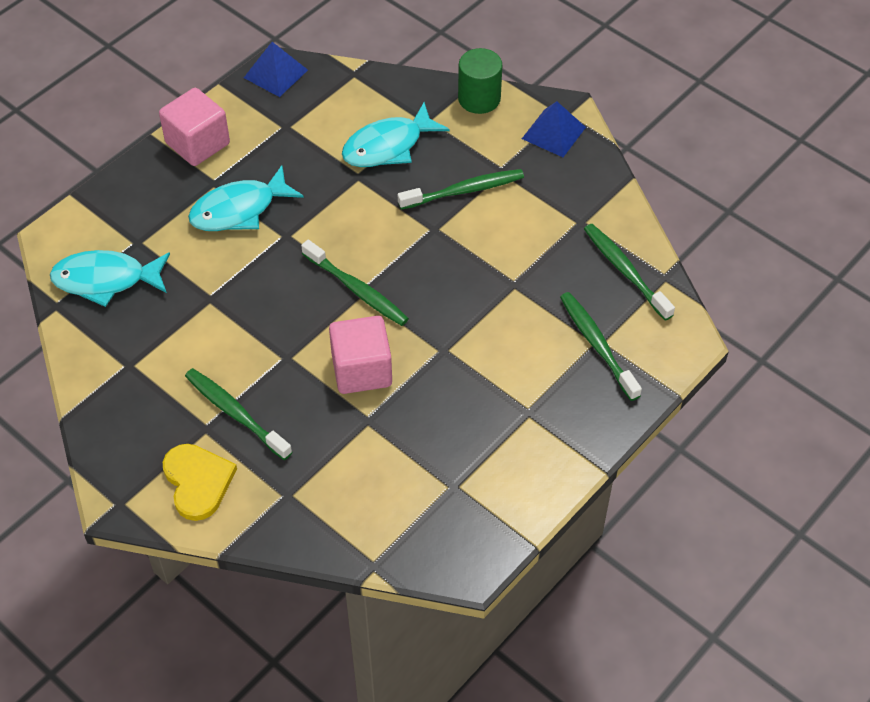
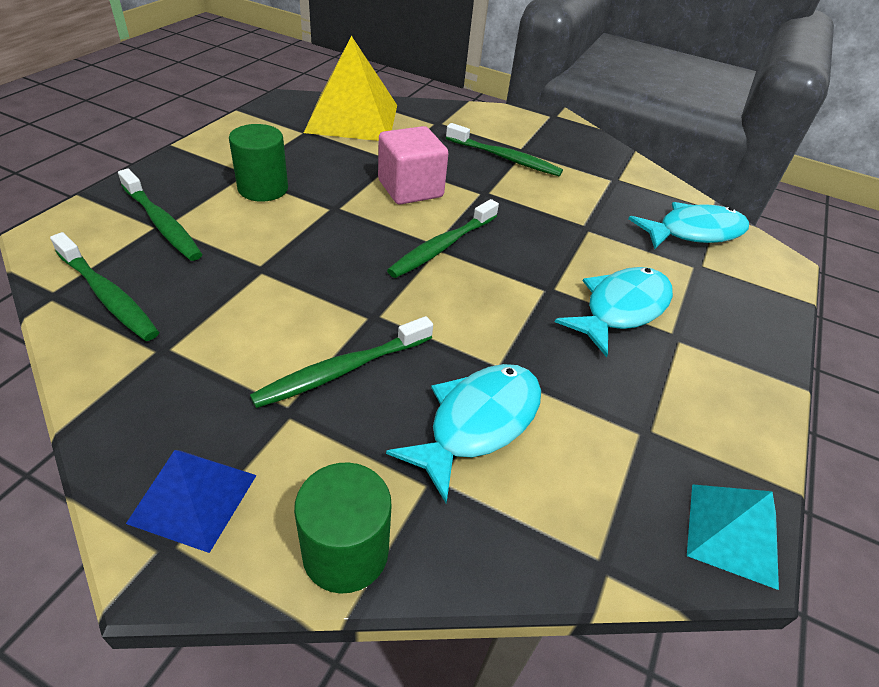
camera: 160 degrees right, 10 degrees down
pink cube [159,88,230,166] -> none
yellow heart [163,444,237,521] -> none
blue pyramid [244,42,308,97] -> turquoise pyramid [687,484,779,590]
green toothbrush [301,240,409,326] -> green toothbrush turned 75 degrees counterclockwise [387,199,499,278]
none -> green cylinder [229,124,288,202]
none -> yellow pyramid [304,36,397,141]

